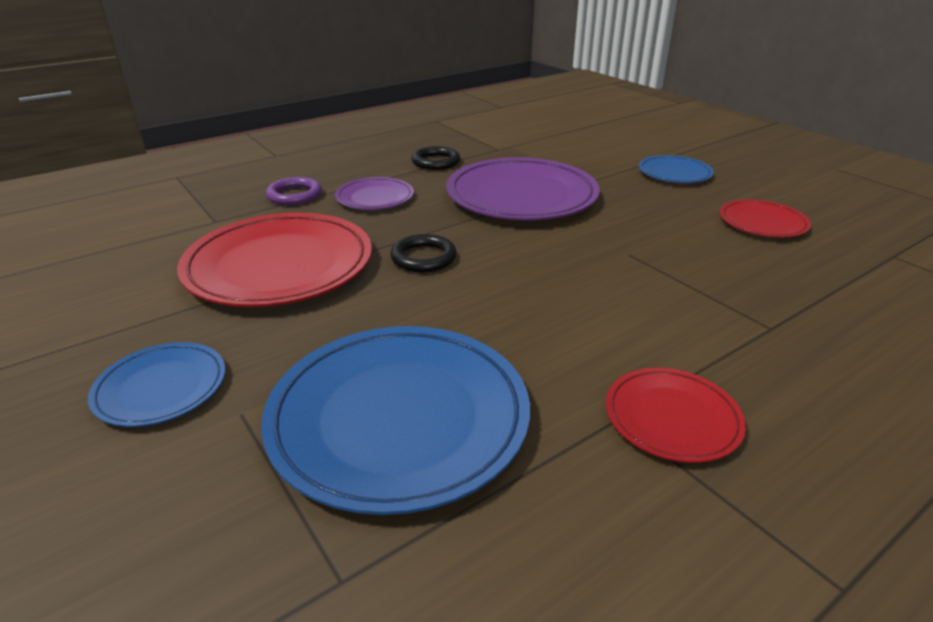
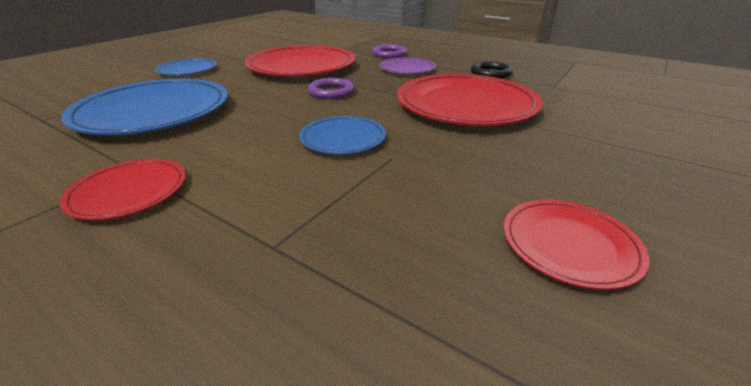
camera: 70 degrees right, 0 degrees up
black ring [390,234,457,273] -> purple ring [308,78,355,99]
purple plate [446,157,600,220] -> red plate [397,74,543,126]
blue plate [639,155,714,183] -> blue plate moved to [299,116,386,154]

